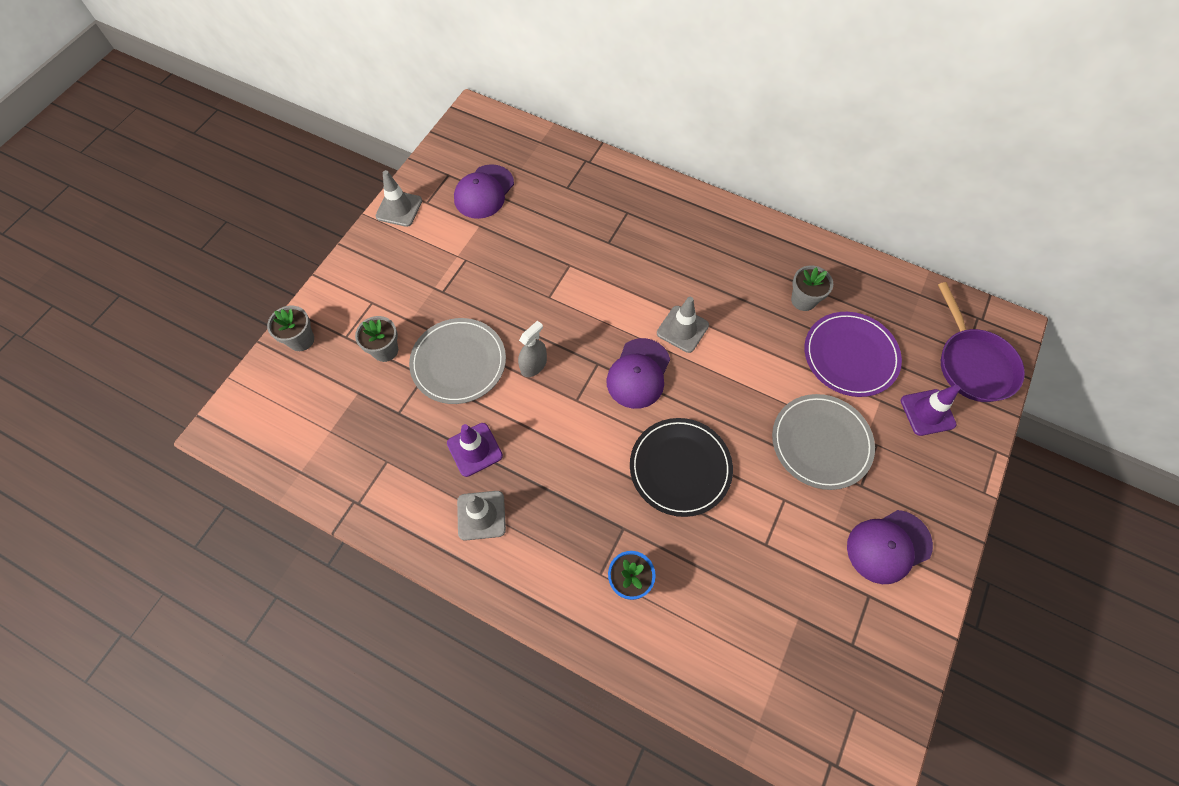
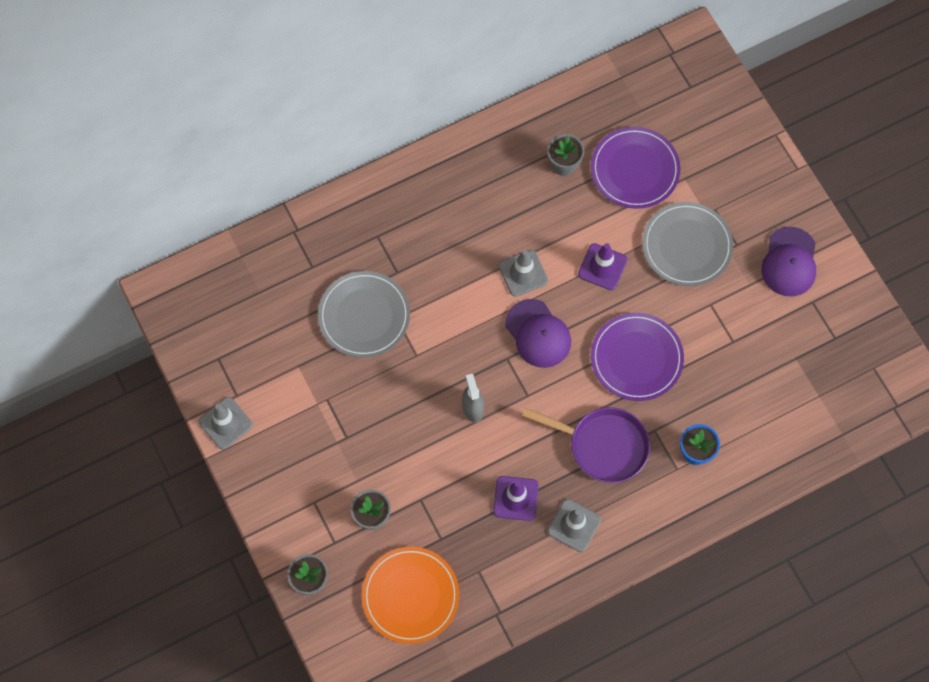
camera: 55 degrees left, 5 degrees up
grey plate [409,318,506,404] -> grey plate moved to [318,271,410,358]
purple cap [454,164,514,219] -> none
black plate [630,418,733,517] -> purple plate [591,313,684,401]
purple traffic cone [901,385,960,436] -> purple traffic cone moved to [578,243,627,290]
purple pan [938,282,1025,402] -> purple pan moved to [522,407,650,483]
none -> orange plate [362,547,459,644]

